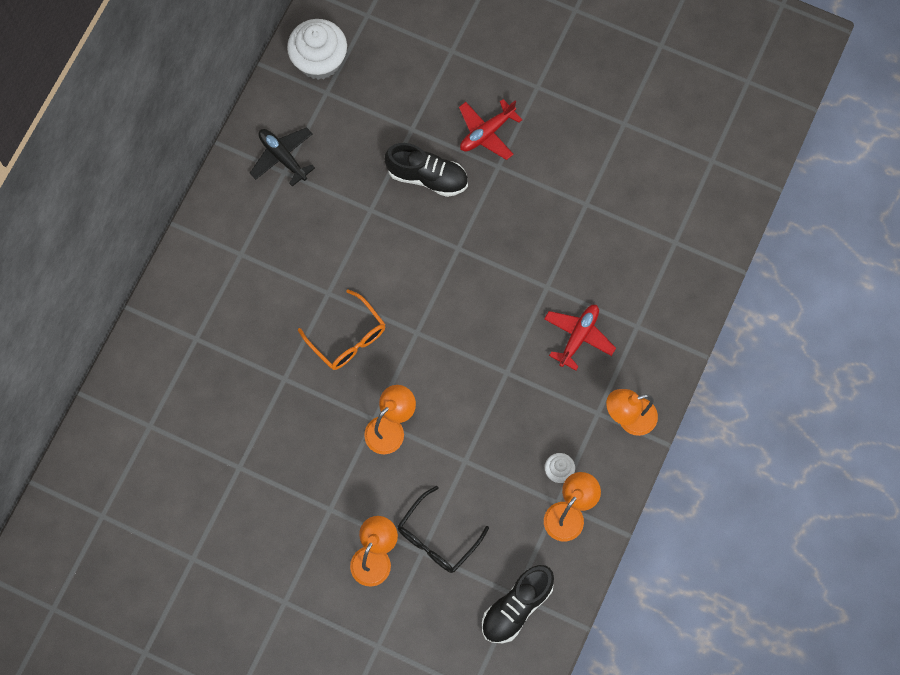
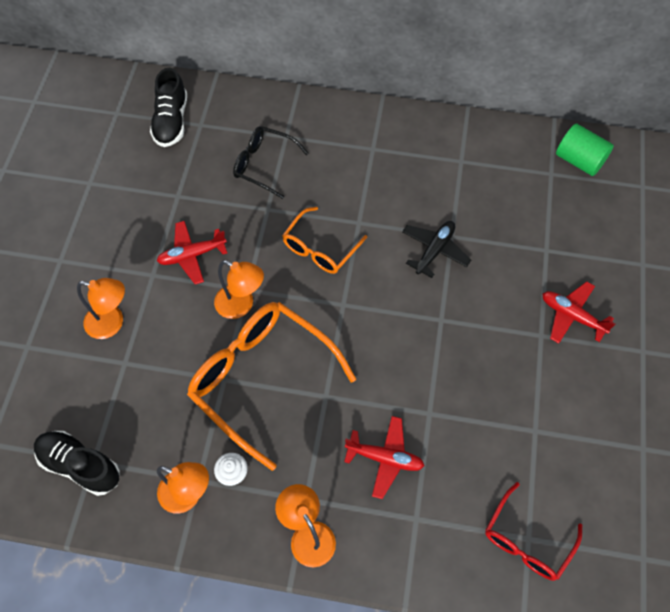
camera: 75 degrees right, 10 degrees down
black plane [250,127,315,187] -> black plane moved to [402,221,471,278]
white cupcake [287,19,347,80] -> green cylinder [556,123,614,176]
black shoe [385,143,468,197] -> black shoe moved to [150,68,187,147]
black glasses [397,486,489,573] -> black glasses moved to [233,126,309,199]
none -> red plane [157,221,227,284]
none -> orange glasses [187,302,356,471]
none -> red glasses [485,482,582,581]

